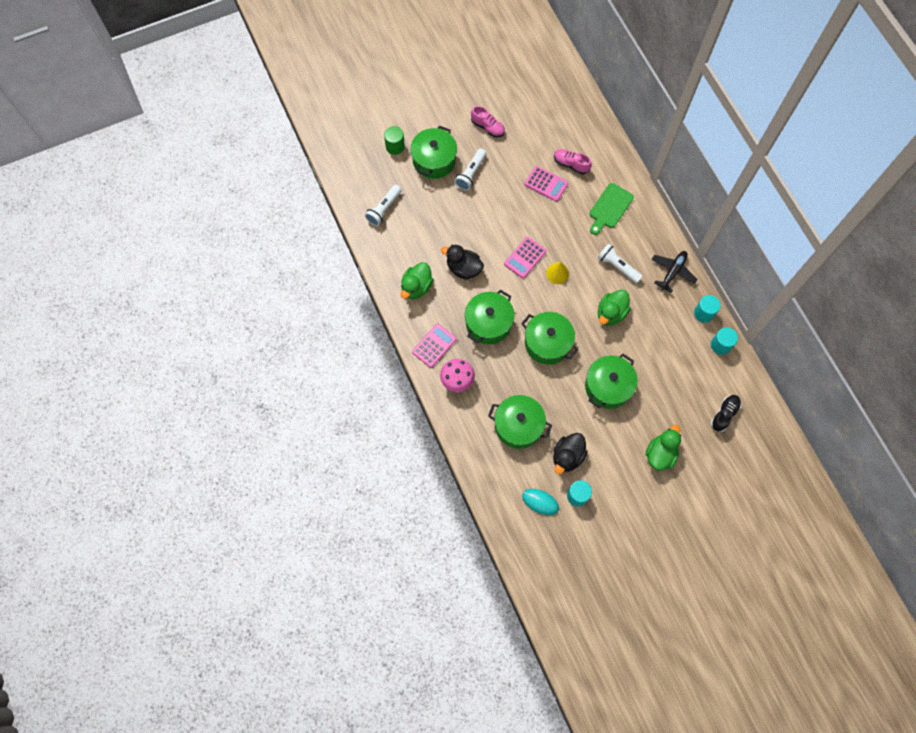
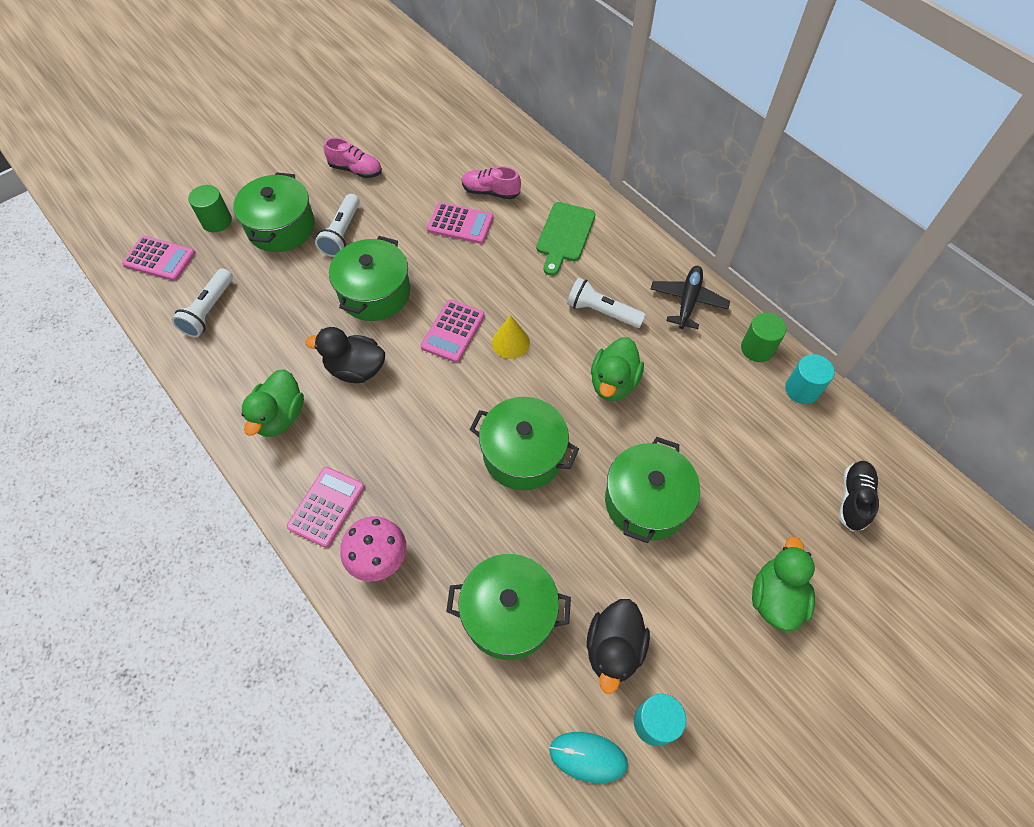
camera: 15 degrees left, 10 degrees down
green pot [465,290,514,344] -> green pot moved to [329,236,410,321]
turquoise cylinder [694,295,721,323] -> green cylinder [741,313,786,362]
none -> pink calculator [122,236,195,281]

